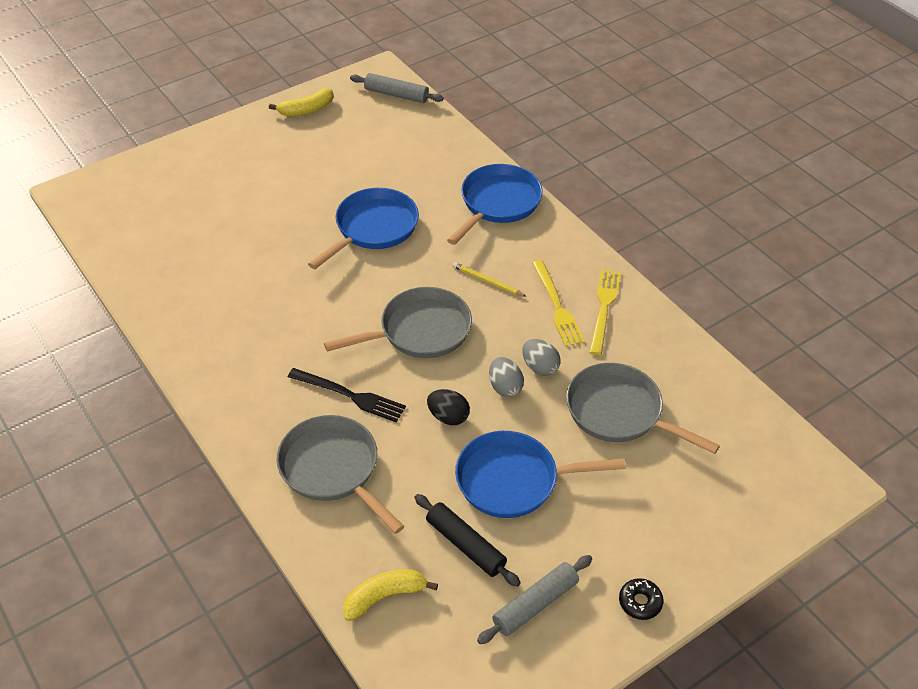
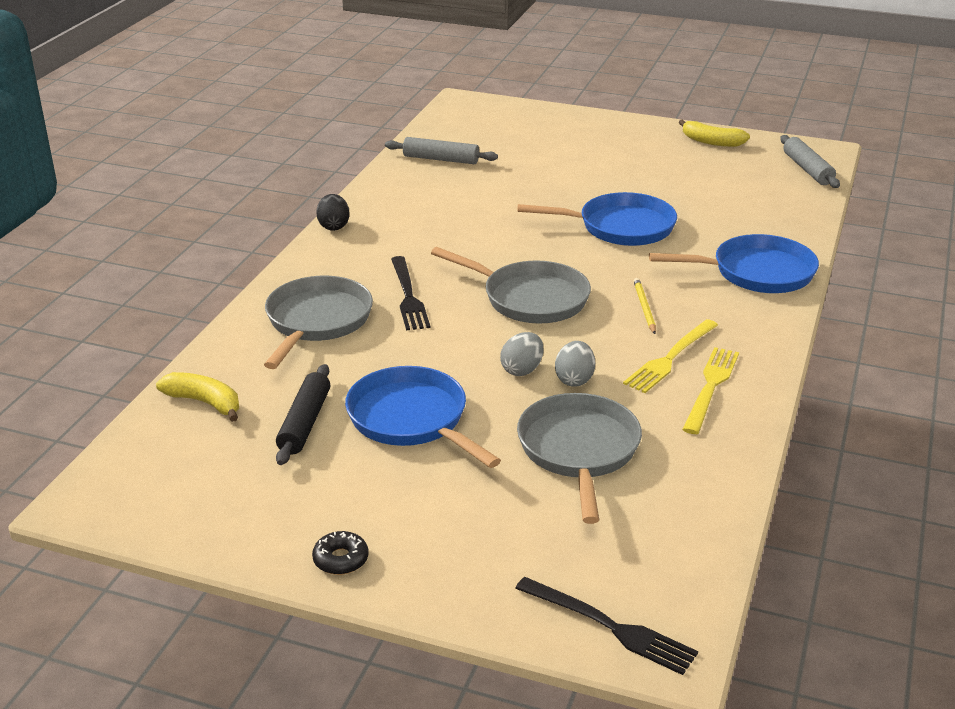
camera: 55 degrees right, 15 degrees down
black egg [427,389,470,425] -> black egg moved to [316,194,350,231]
grey rolling pin [477,555,592,644] -> grey rolling pin moved to [385,137,498,164]
yellow fork [589,269,621,355] -> yellow fork turned 45 degrees counterclockwise [682,347,739,434]
none -> black fork [515,577,698,675]

